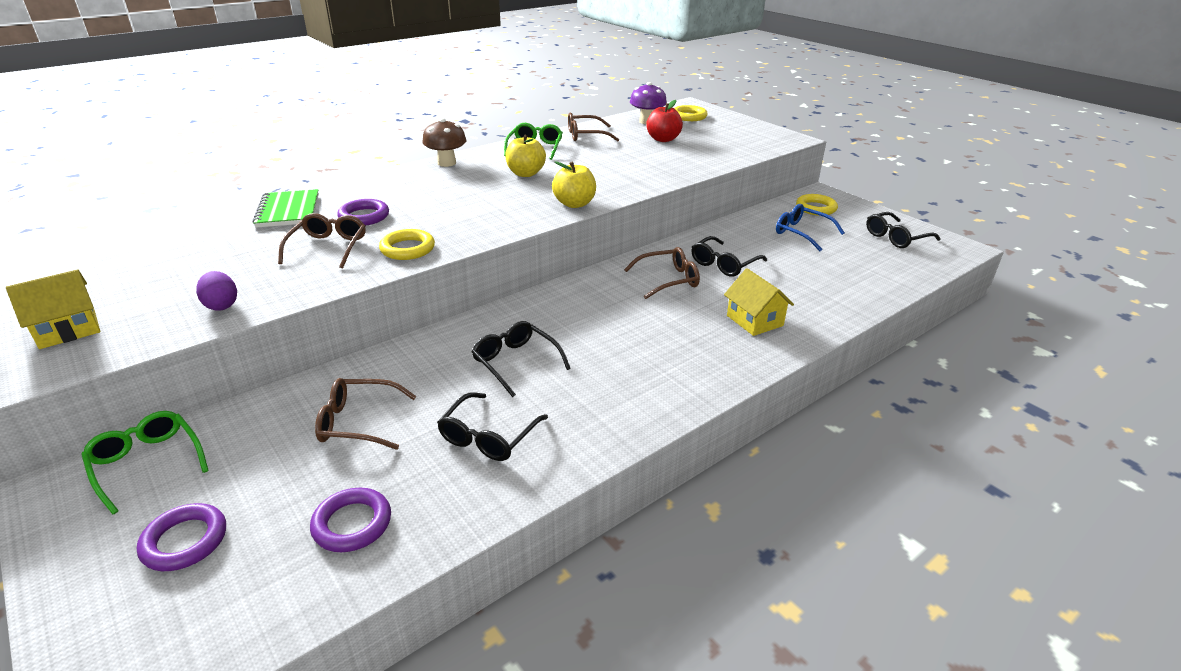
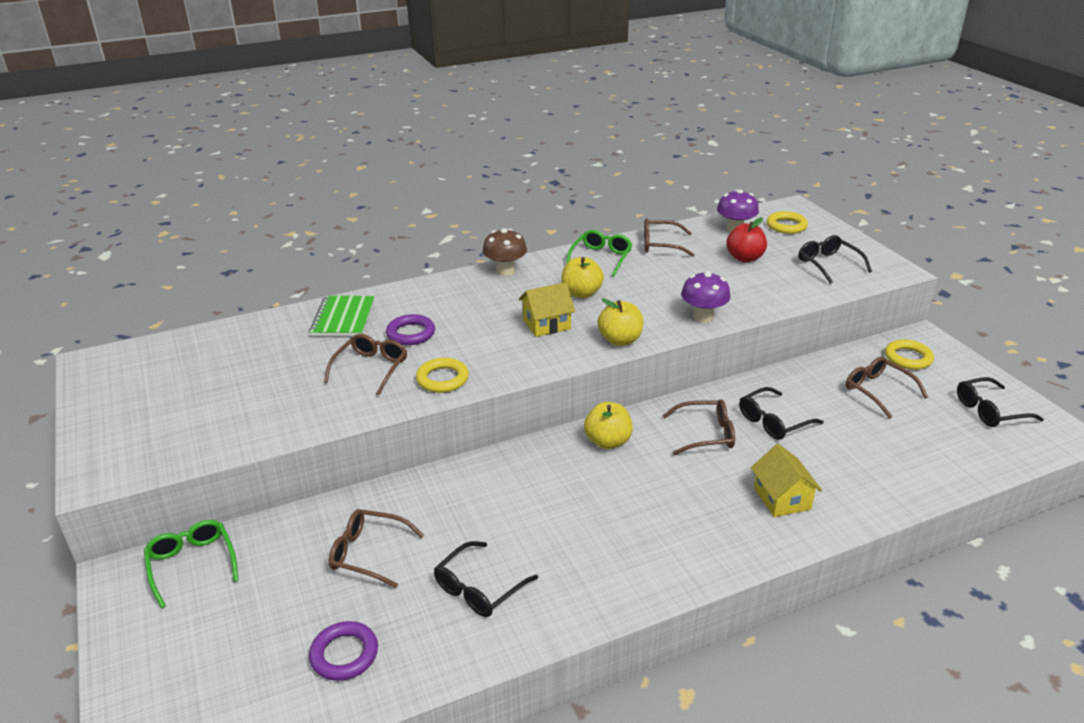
camera: 15 degrees right, 0 degrees up
yellow house [6,269,100,349] -> yellow house moved to [519,282,575,337]
purple ring [137,503,226,571] -> none
purple egg [196,271,237,311] -> none
black glasses [472,321,571,397] -> black glasses moved to [798,235,872,284]
blue glasses [776,204,845,251] -> brown glasses [846,357,928,419]
none -> yellow apple [584,402,633,449]
none -> purple mushroom [681,271,730,323]

